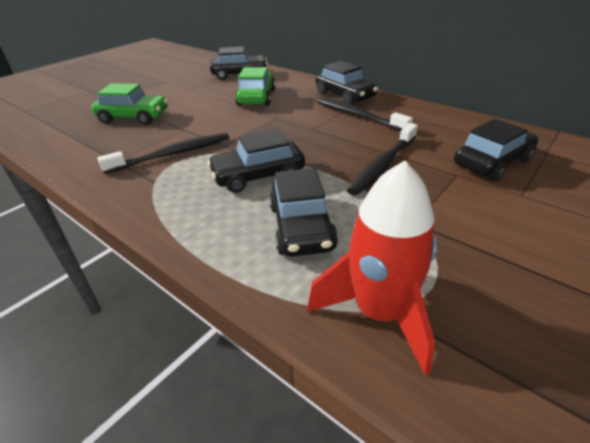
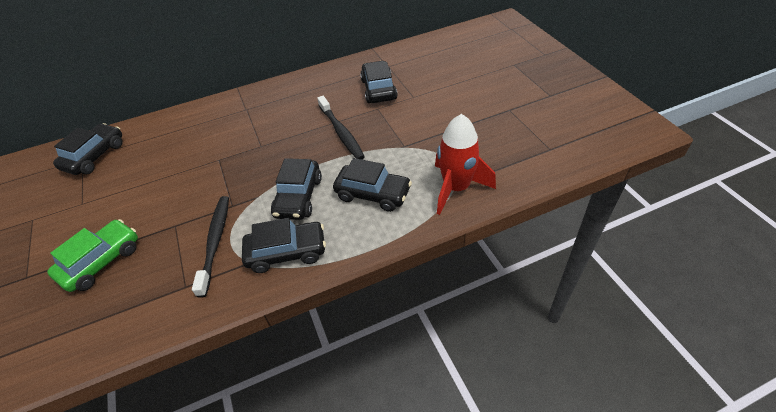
camera: 60 degrees left, 10 degrees up
green car [235,67,276,106] -> none
black car [316,61,378,104] -> black car moved to [242,218,326,273]
black toothbrush [317,97,413,131] -> none

